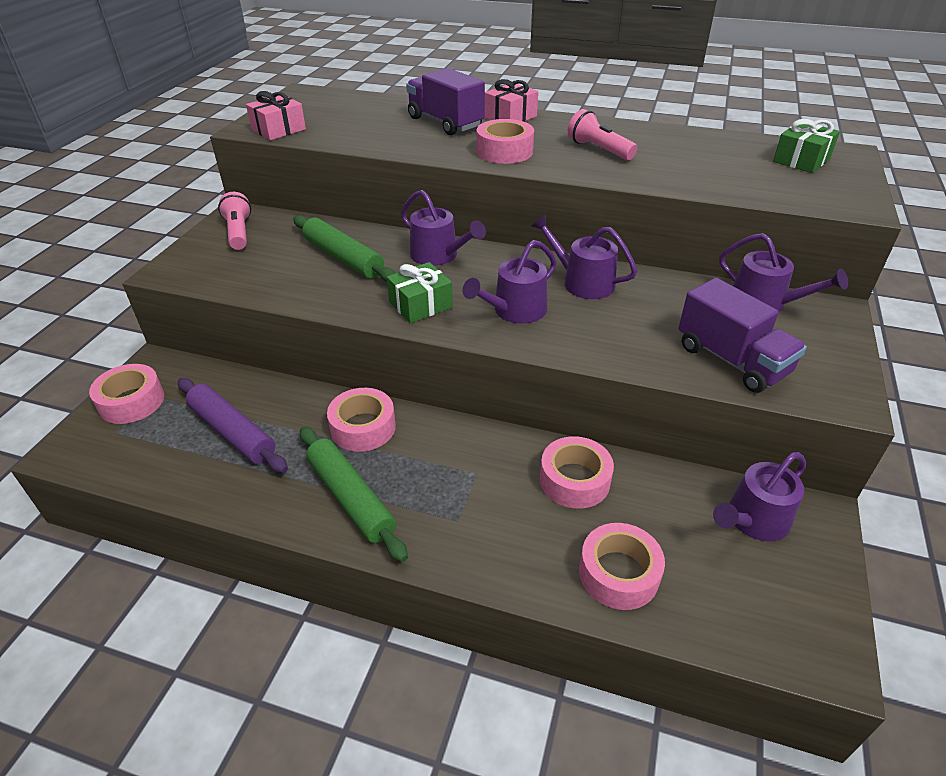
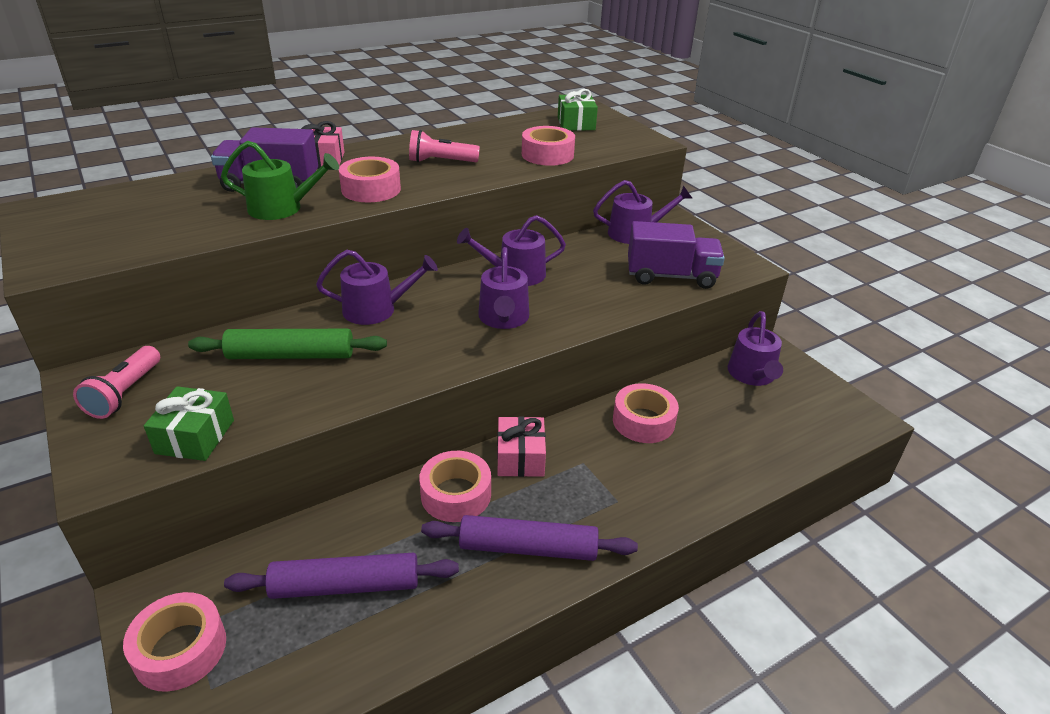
camera: 50 degrees left, 5 degrees down
pink flashlight [218,192,251,250] -> pink flashlight turned 105 degrees counterclockwise [73,346,160,419]
pink gift [246,91,306,140] -> pink gift moved to [497,416,546,477]
green rolling pin [300,427,408,562] -> purple rolling pin [421,515,638,561]
green gift [387,262,453,324] -> green gift moved to [144,386,234,461]
pink tape [579,523,665,610] -> pink tape moved to [522,126,575,166]
none -> green watering can [221,141,339,220]

